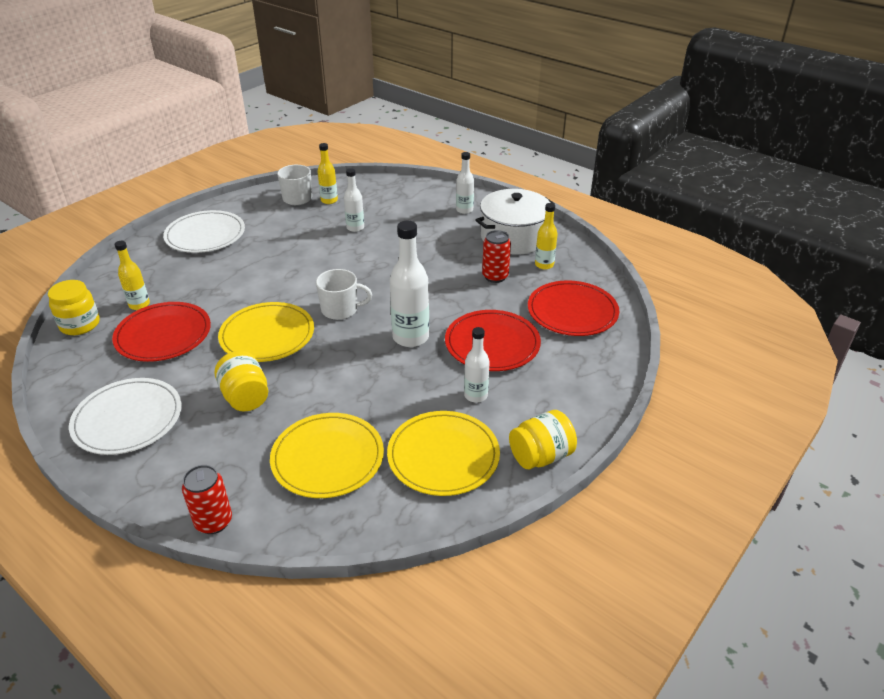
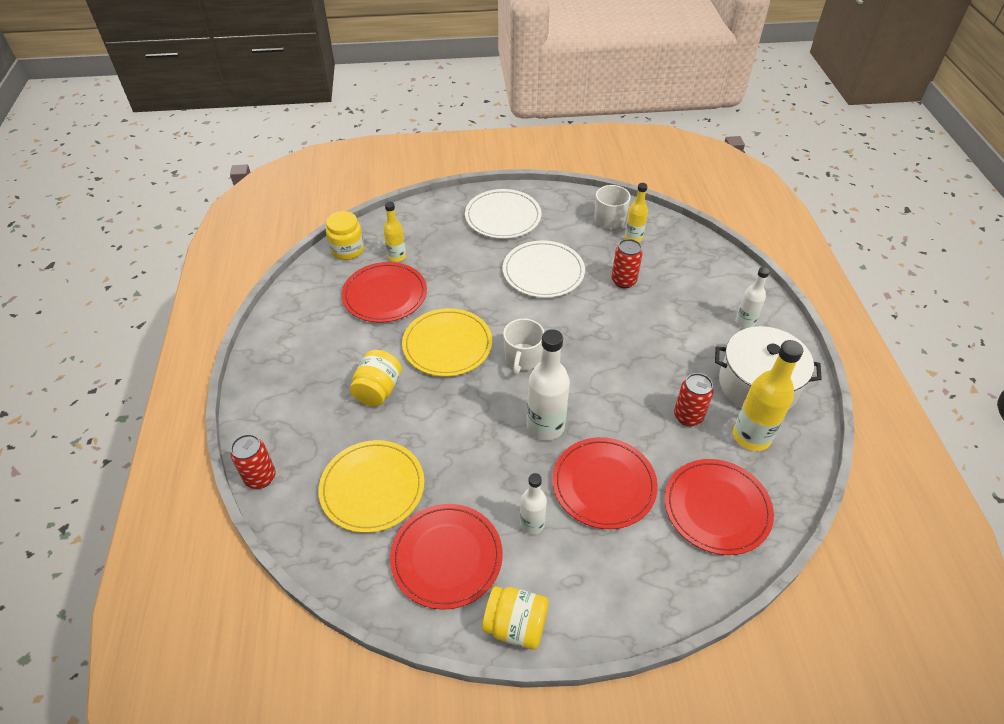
camera: 45 degrees right, 10 degrees up
white plate [69,378,182,455] -> white plate moved to [503,240,585,298]
white mug [316,269,372,320] -> white mug turned 60 degrees clockwise [503,319,544,374]
white bottle [344,168,364,232] -> red can [612,239,643,288]
yellow plate [387,411,500,496] -> red plate [390,504,503,610]
yellow bottle [535,203,558,270] -> yellow bottle [733,340,803,451], size x1.69

